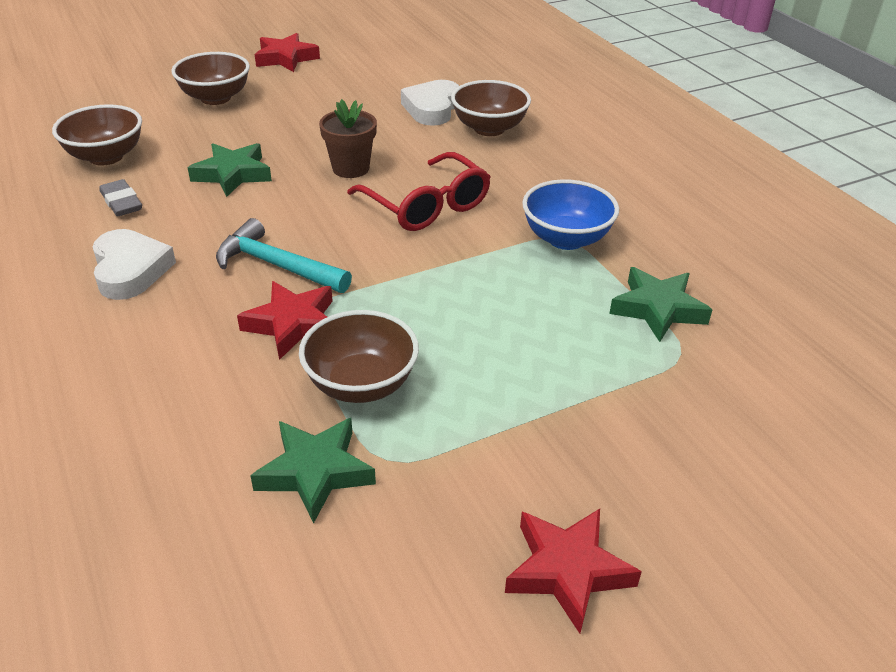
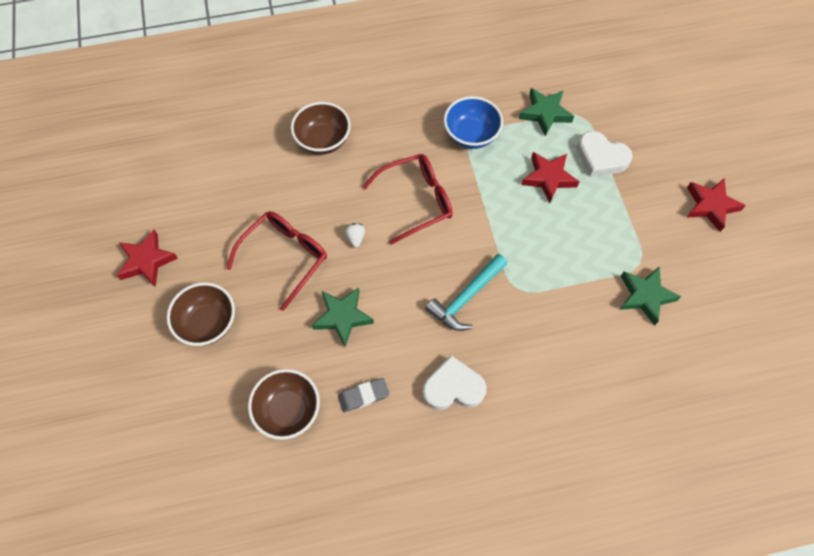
camera: 75 degrees left, 25 degrees up
red star [237,281,333,360] -> red star moved to [521,152,580,203]
brown bowl [299,310,419,403] -> none
brown flower pot [319,99,377,178] -> white strawberry [344,223,365,247]
white heart [401,80,459,126] -> white heart moved to [577,131,632,177]
none -> red glasses [226,211,327,311]

